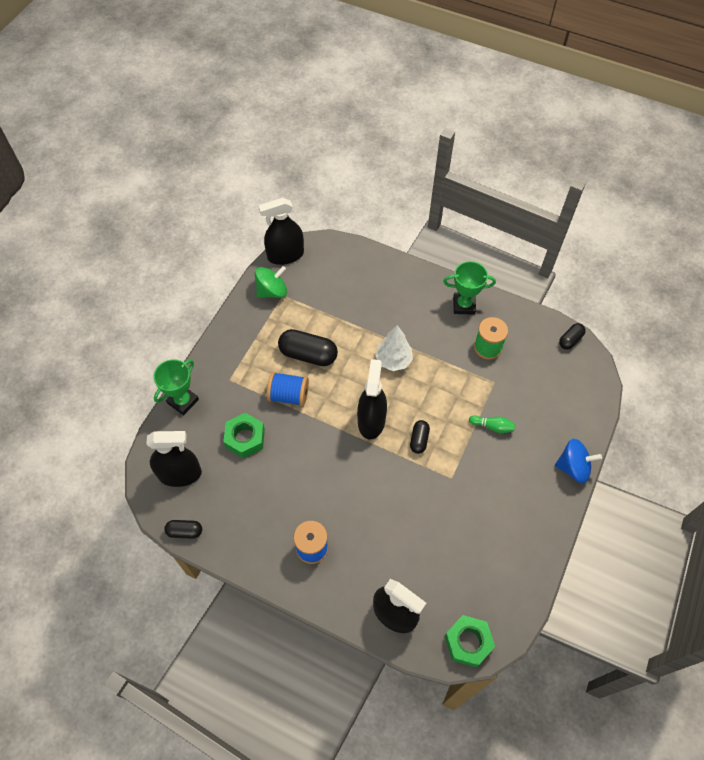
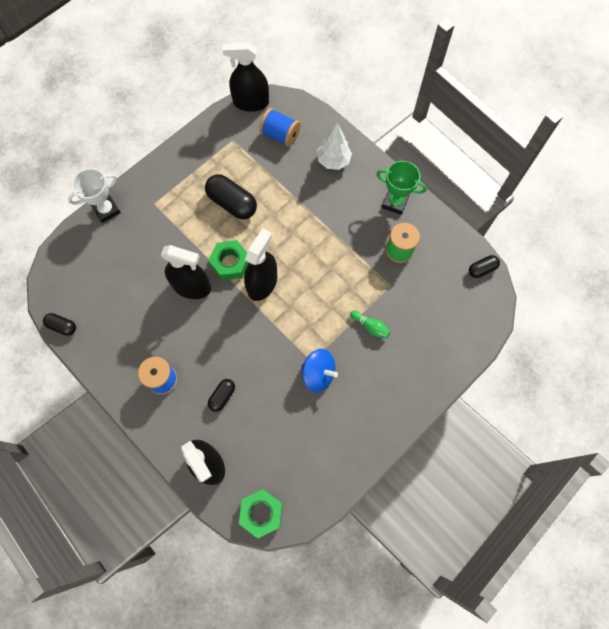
camera: 20 degrees right, 10 degrees up
black spray bottle [146,431,202,487] -> black spray bottle moved to [161,245,211,299]
green trophy [154,359,199,415] -> white trophy [68,168,121,223]
green nut [223,413,265,459] -> green nut moved to [208,240,249,281]
green spinning top [255,266,287,298] -> none
blue spool [267,372,309,406] -> blue spool moved to [259,108,300,147]
white tree [375,325,413,371] -> white tree moved to [317,123,352,170]
black capsule [410,420,430,454] -> black capsule moved to [208,379,235,412]
blue spinning top [555,439,602,483] -> blue spinning top moved to [301,349,338,393]

